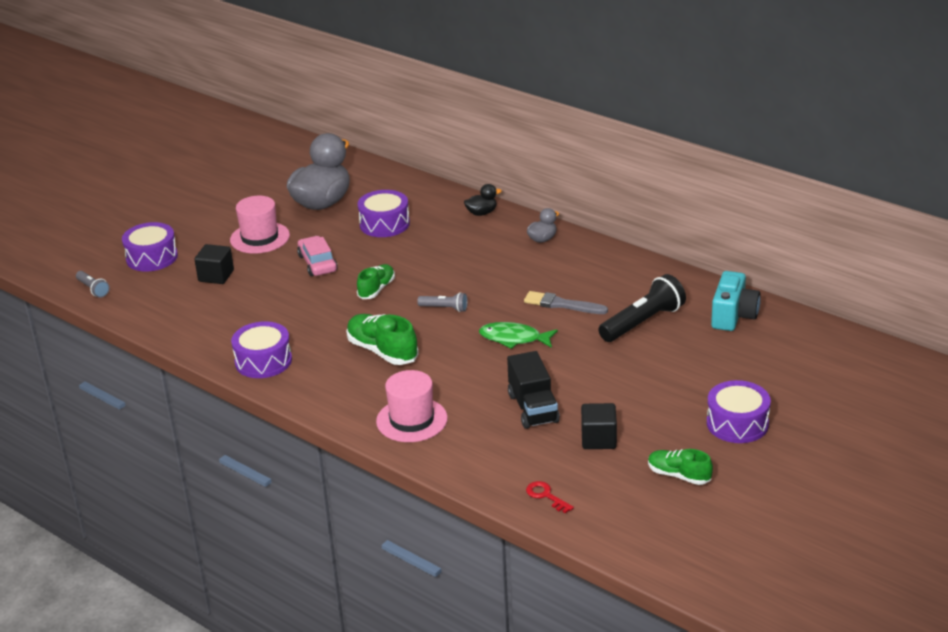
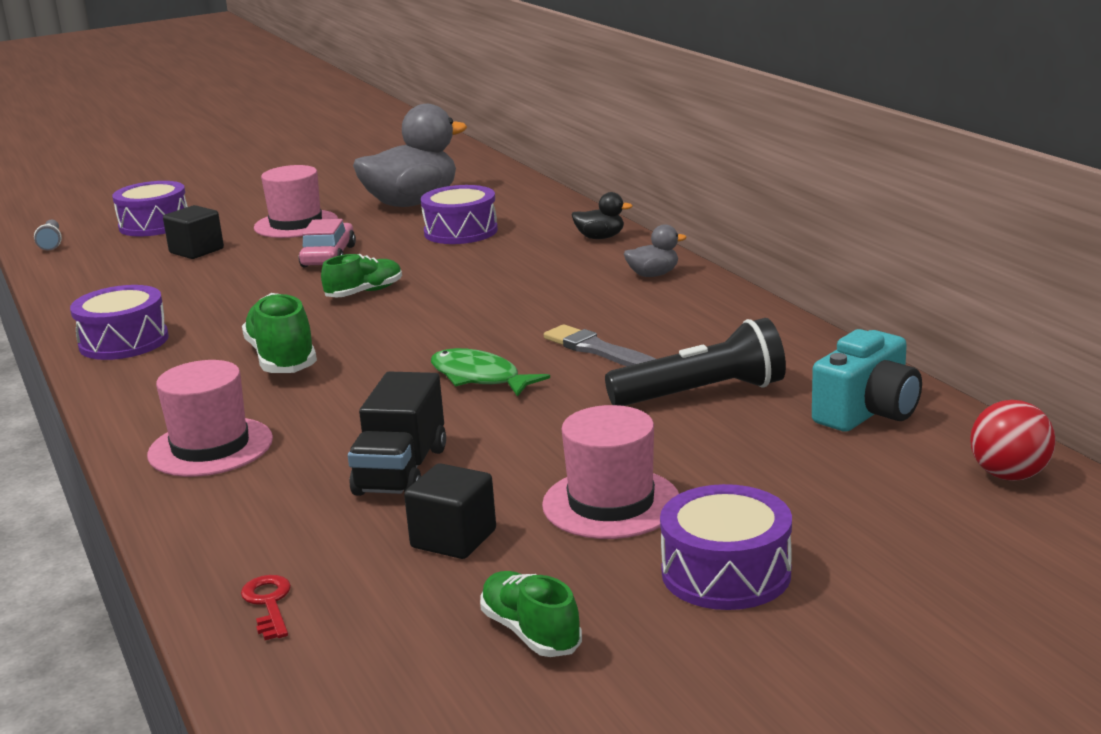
camera: 25 degrees right, 10 degrees down
grey flashlight [417,292,468,312] -> none
none -> pink hat [542,405,679,539]
none -> red ball [970,400,1056,481]

